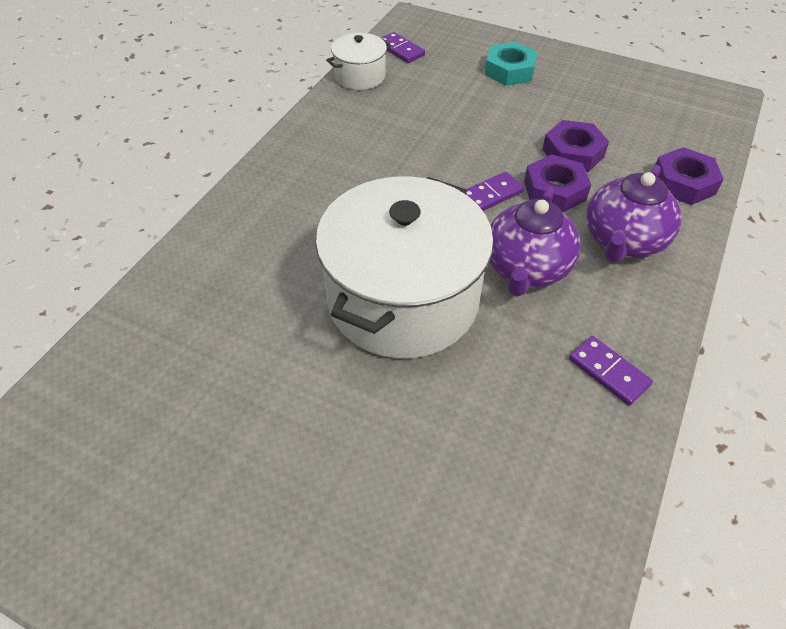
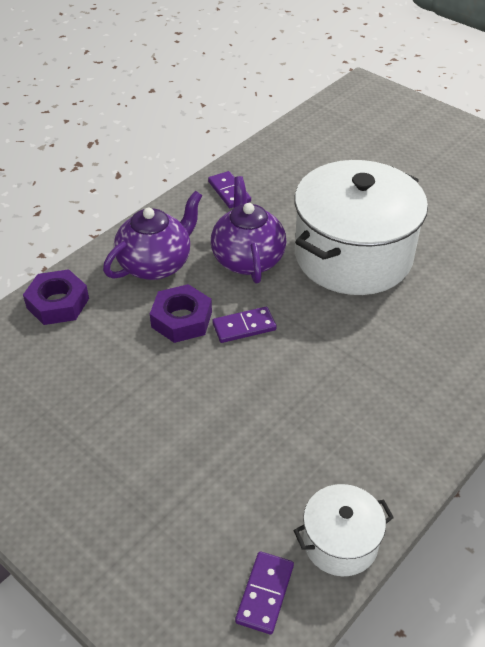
camera: 165 degrees left, 5 degrees down
purple domino [381,32,425,63] -> purple domino turned 45 degrees clockwise [235,551,294,635]
turquoise nut [485,42,537,86] -> none
purple teapot [490,187,581,297] -> purple teapot turned 45 degrees counterclockwise [211,176,286,283]
purple nut [542,120,609,172] -> none

